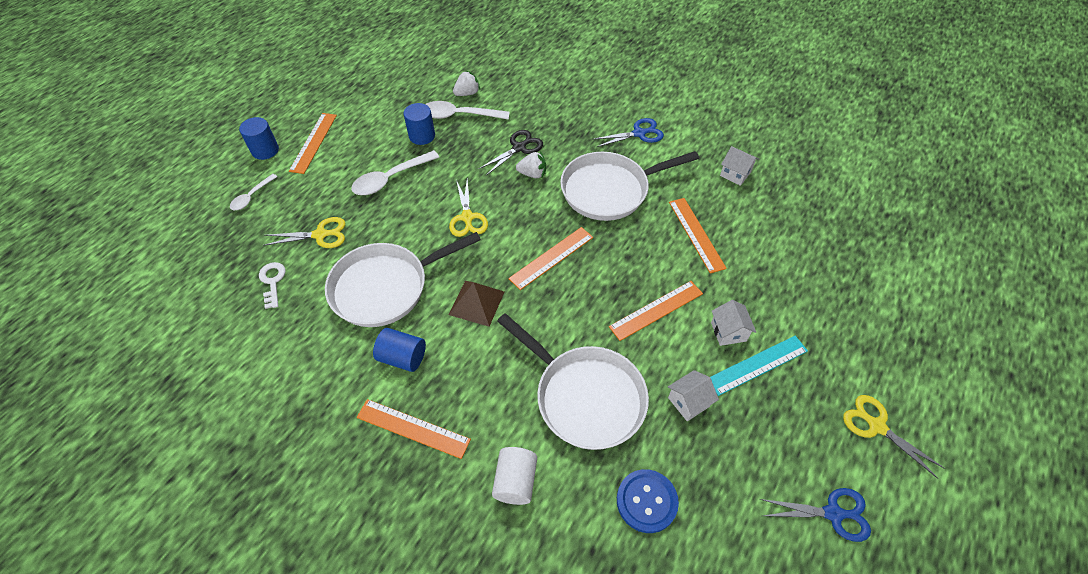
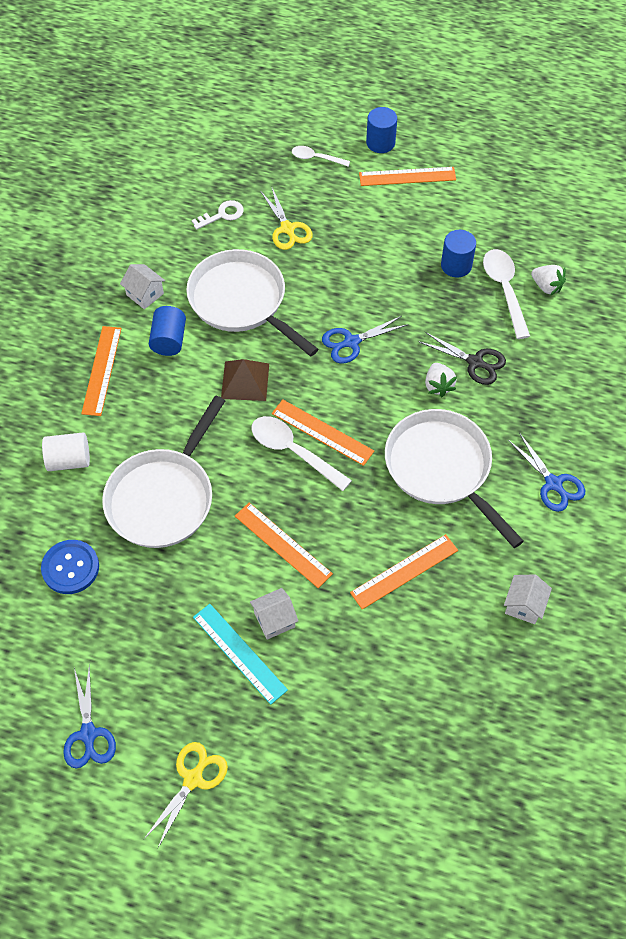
camera: 75 degrees right, 5 degrees up
white spoon [351,150,439,195] -> white spoon moved to [251,416,352,491]
yellow scissors [449,178,488,237] -> blue scissors [322,316,407,364]
white house [668,370,719,421] -> white house moved to [120,264,165,309]

